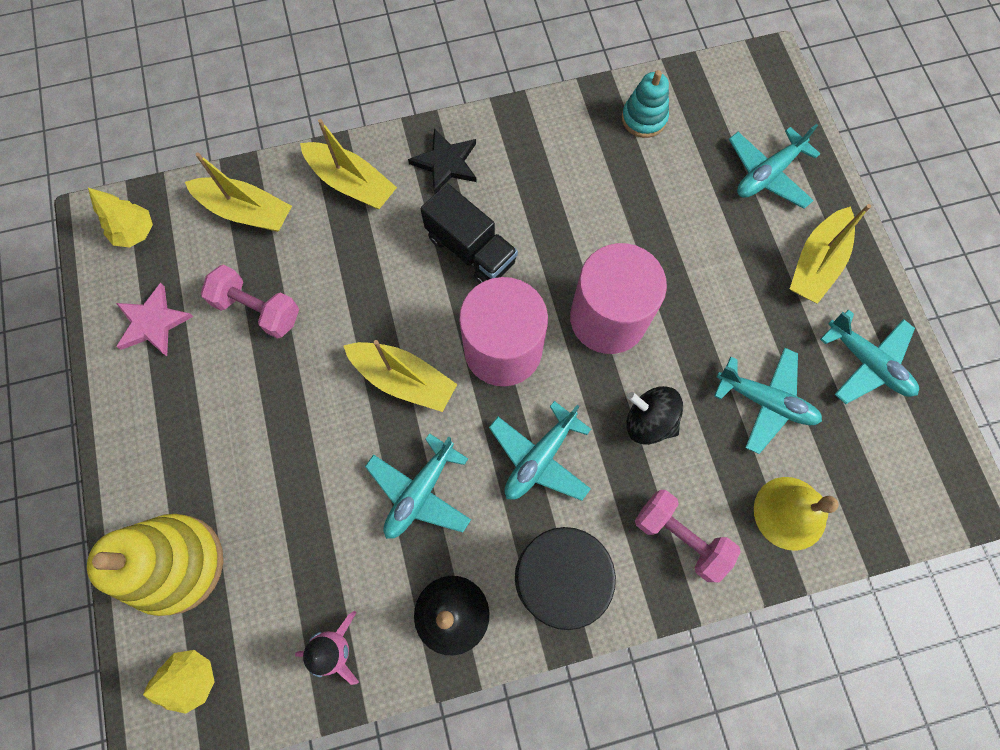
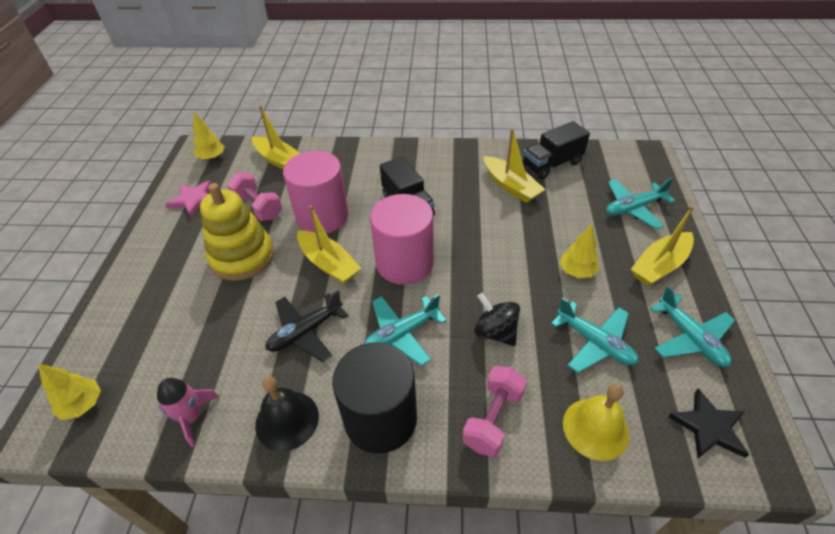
camera: 20 degrees right, 25 degrees down
yellow stacking toy [87,514,223,616] -> yellow stacking toy moved to [200,183,274,281]
yellow boat [300,119,397,209] -> yellow boat moved to [484,128,546,203]
turquoise plane [365,433,471,539] -> black plane [265,290,348,362]
black star [408,128,477,195] -> black star moved to [668,389,749,458]
pink cylinder [570,243,667,354] -> pink cylinder moved to [283,151,349,234]
turquoise stacking toy [622,70,669,138] -> black truck [523,121,590,179]
pink dumbbell [635,490,741,582] -> pink dumbbell turned 60 degrees clockwise [462,366,527,457]
none -> yellow tree [560,224,599,278]

